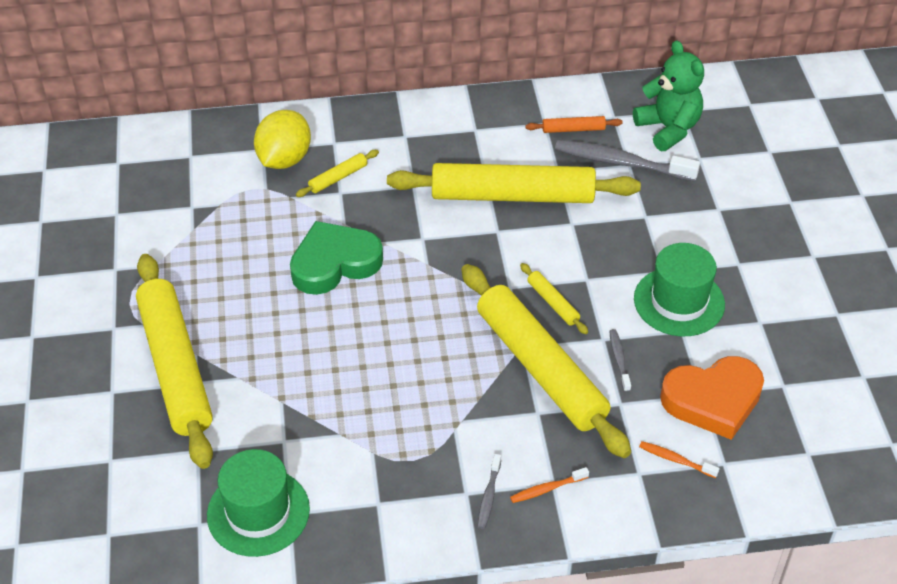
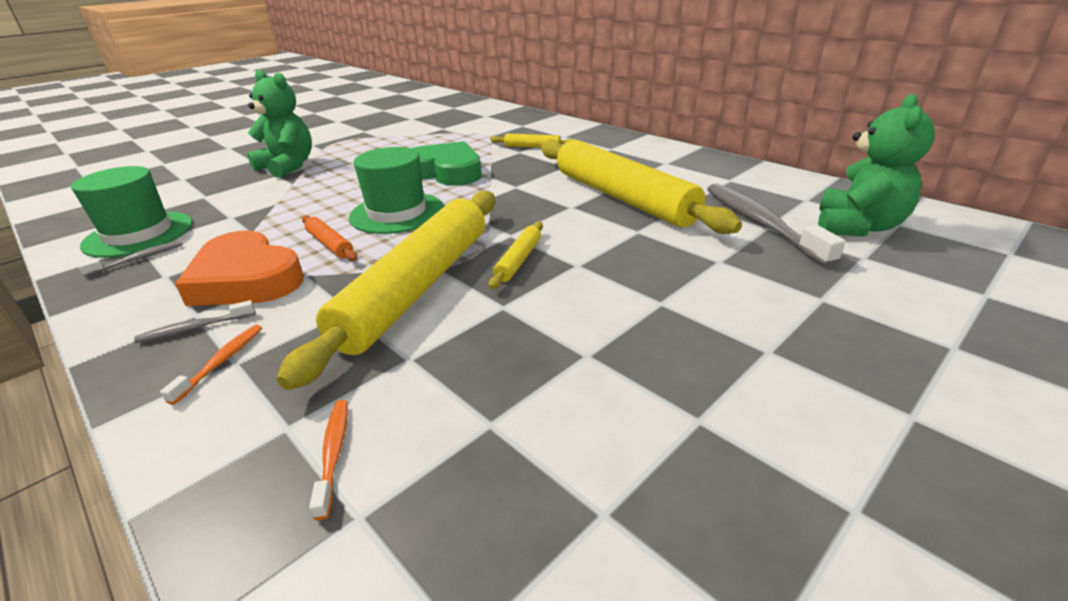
camera: 55 degrees right, 15 degrees down
yellow rolling pin [136,254,213,469] -> green teddy bear [247,70,312,178]
yellow lemon [254,110,311,169] -> none
orange toothbrush [510,467,589,503] -> orange toothbrush turned 75 degrees clockwise [160,325,262,405]
orange rolling pin [526,116,623,133] -> orange rolling pin moved to [302,215,358,261]
grey toothbrush [609,329,631,392] -> grey toothbrush moved to [78,241,183,277]
green hat [634,243,725,336] -> green hat moved to [349,147,444,234]
orange heart [660,356,764,440] -> orange heart moved to [175,231,304,306]

